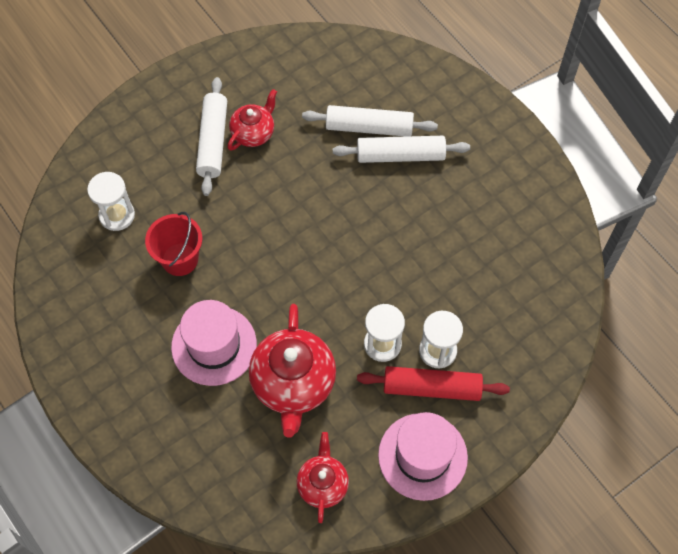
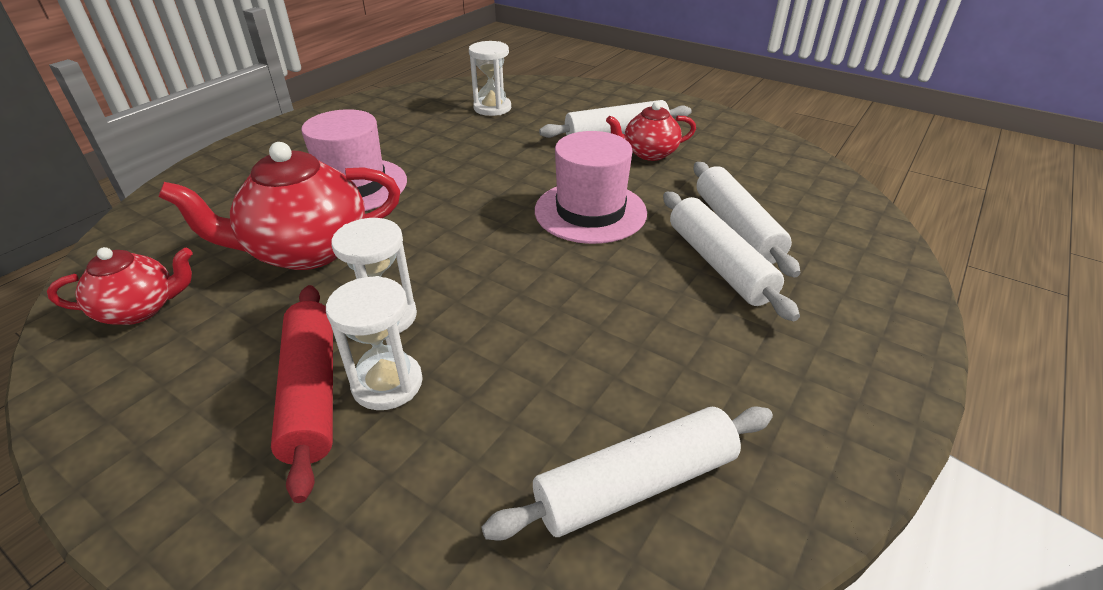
camera: 70 degrees right, 25 degrees down
red bucket [145,212,202,276] -> none
red teapot [228,89,277,151] -> red teapot turned 150 degrees clockwise [606,102,696,161]
pink hat [378,412,468,501] -> pink hat moved to [535,131,647,244]
none -> white rolling pin [481,406,773,540]

